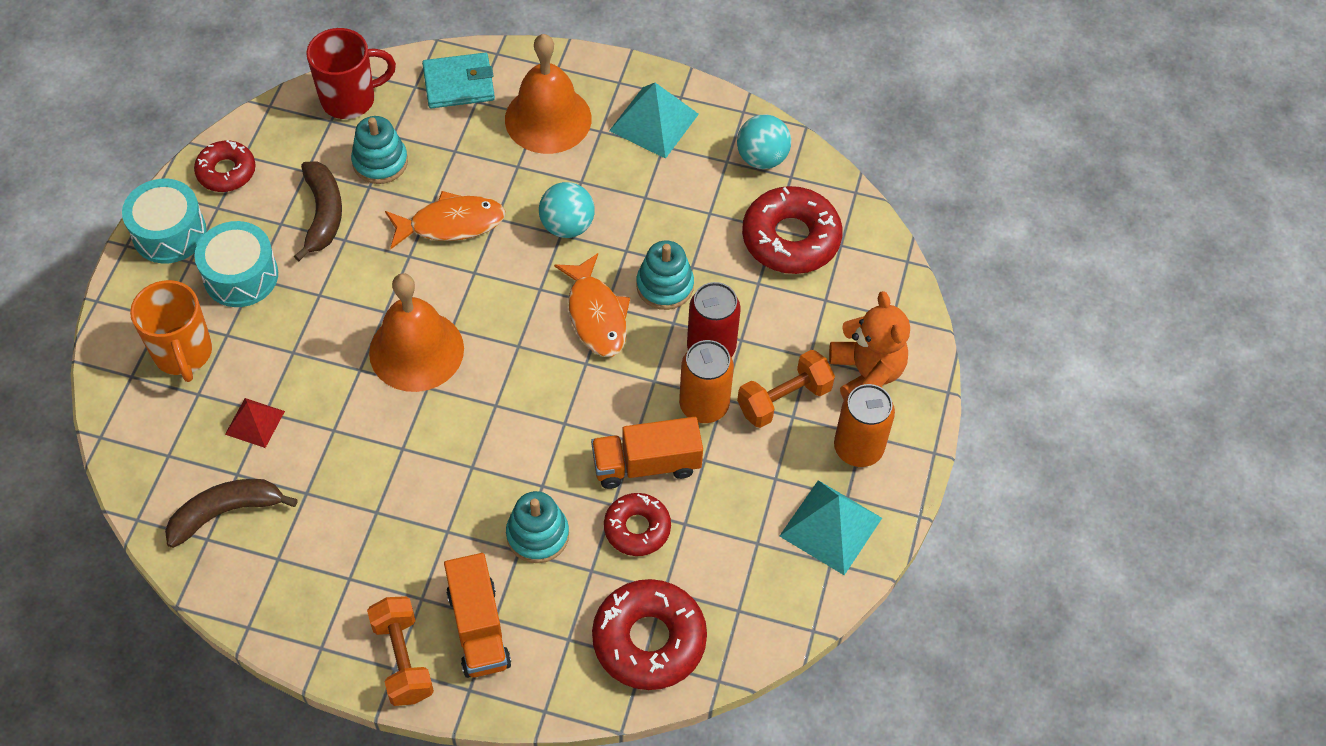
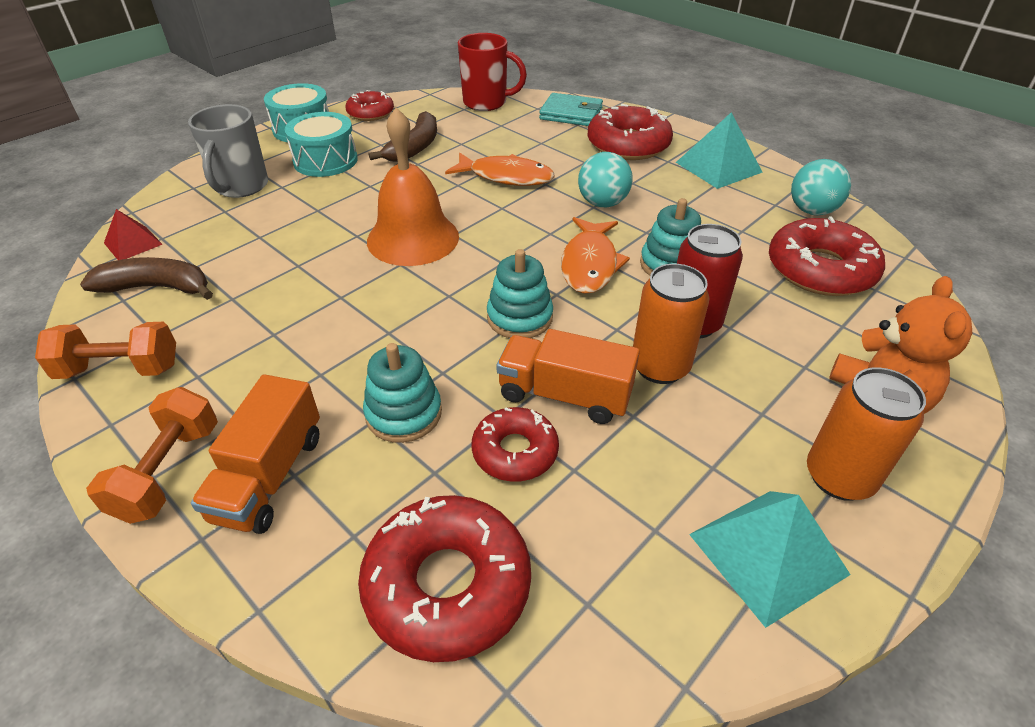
camera: 30 degrees right, 15 degrees down
orange mug [130,280,212,382] -> grey mug [188,104,268,198]
red pyramid [225,398,285,448] -> red pyramid moved to [104,209,163,260]
turquoise stacking toy [351,116,408,184] -> turquoise stacking toy moved to [487,249,553,338]
orange bell [505,34,592,154] -> red donut [588,104,673,160]
orange dumbbell [737,350,835,428] -> orange dumbbell moved to [35,322,176,379]

